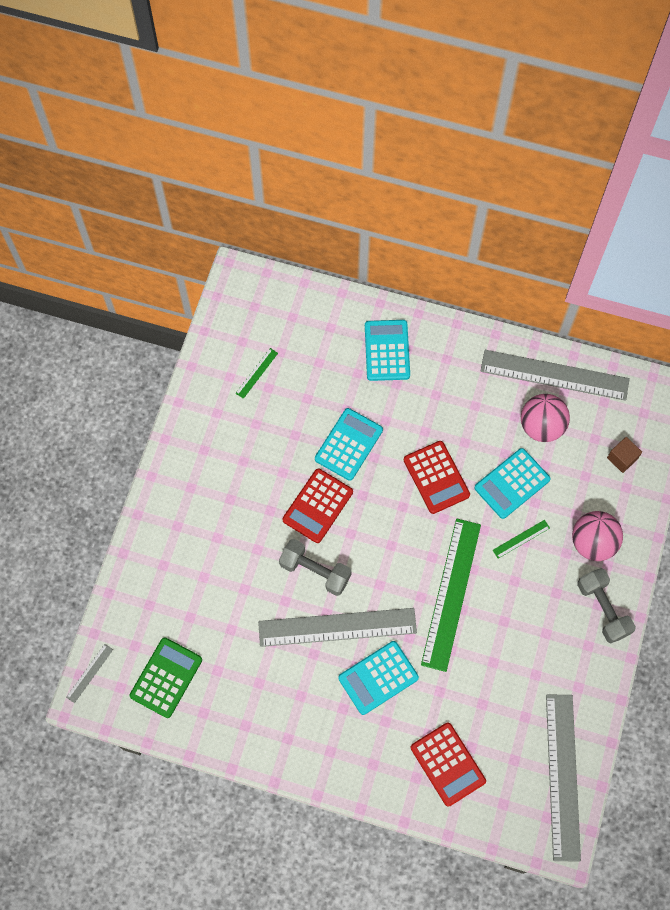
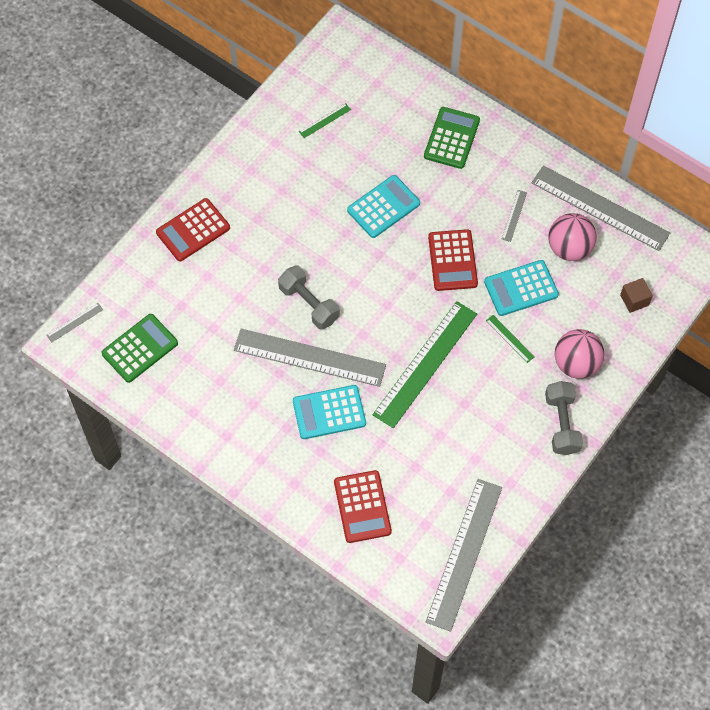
camera: 20 degrees right, 5 degrees down
red calculator [283,468,353,543] -> red calculator moved to [156,198,230,261]
turquoise calculator [365,320,410,381] -> green calculator [424,107,480,169]
green ruler [492,520,550,559] -> green ruler turned 60 degrees clockwise [486,315,535,363]
none -> grey ruler [502,190,527,242]

